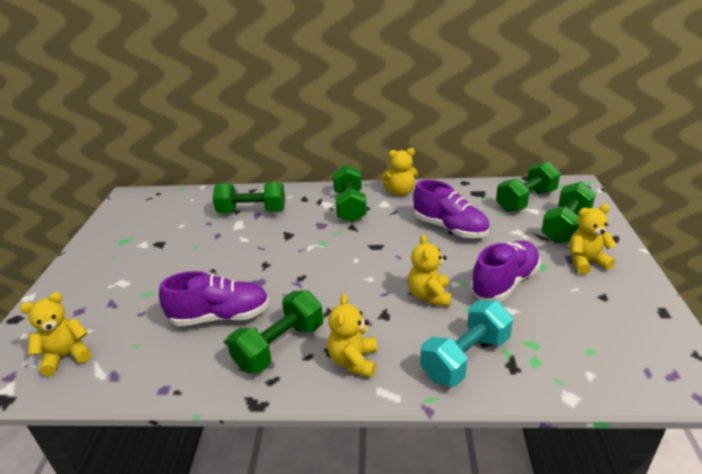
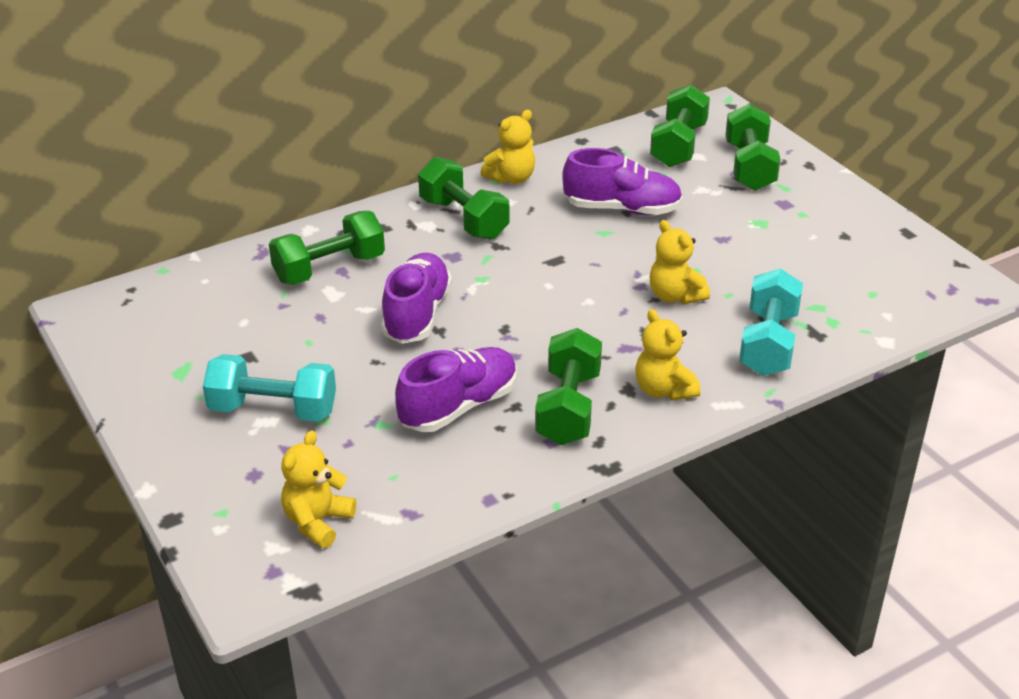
camera: 35 degrees left, 5 degrees up
purple shoe [470,241,541,301] -> purple shoe moved to [381,253,452,344]
yellow teddy bear [570,204,617,274] -> none
none -> turquoise dumbbell [203,354,336,422]

